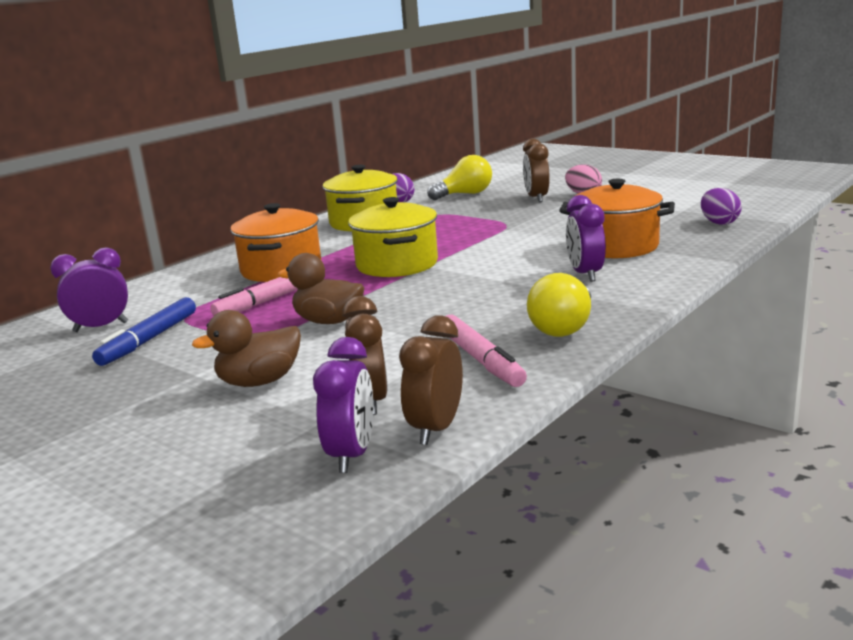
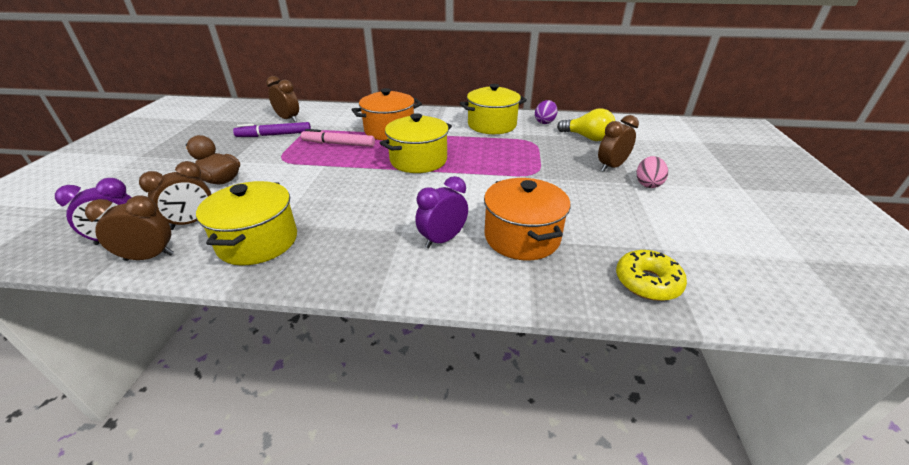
camera: 55 degrees right, 15 degrees up
purple clock [50,247,128,332] -> brown clock [266,76,299,122]
blue marker [92,297,196,366] -> purple marker [233,122,311,137]
brown duck [278,253,364,324] -> none
pink marker [445,315,527,387] -> yellow pot [196,181,297,266]
yellow light bulb [527,273,591,337] -> none
purple egg [701,188,742,225] -> yellow donut [616,250,687,301]

